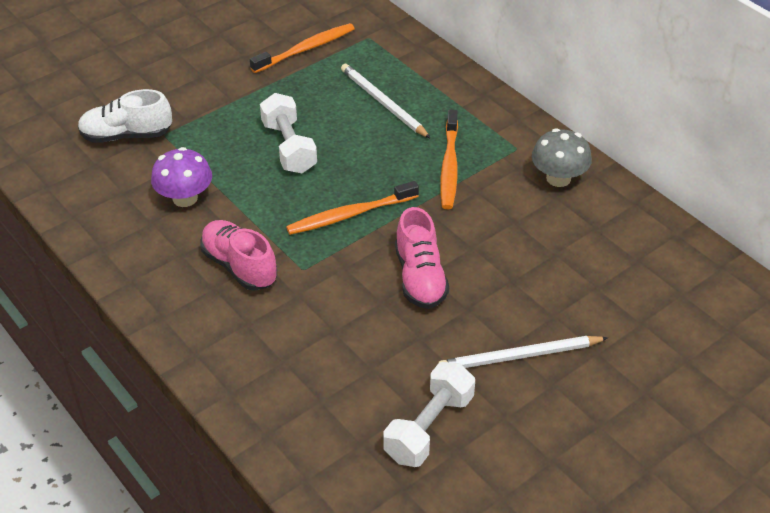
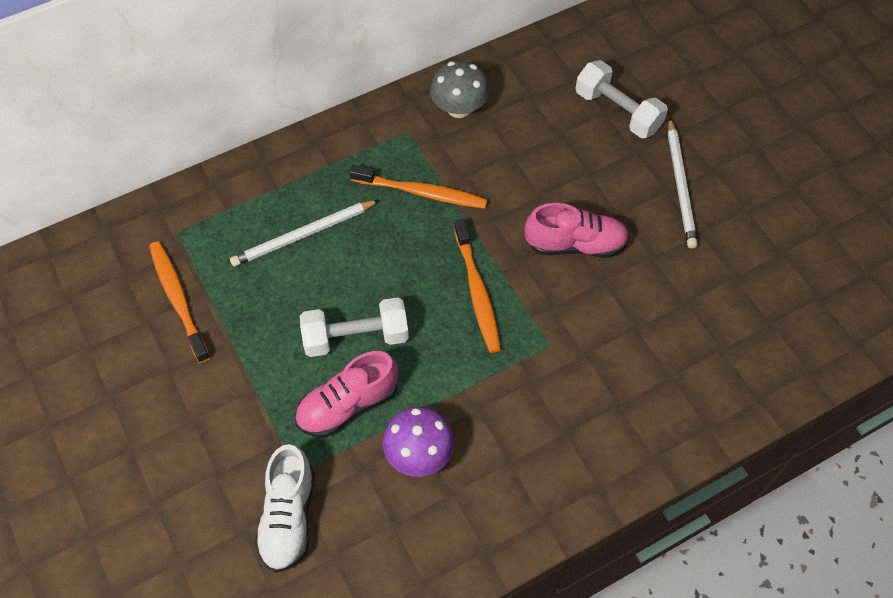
camera: 80 degrees left, 15 degrees up
pink shoe [200,220,277,291] -> pink shoe moved to [295,351,398,437]
white dumbbell [384,362,475,467] -> white dumbbell moved to [575,60,668,138]

